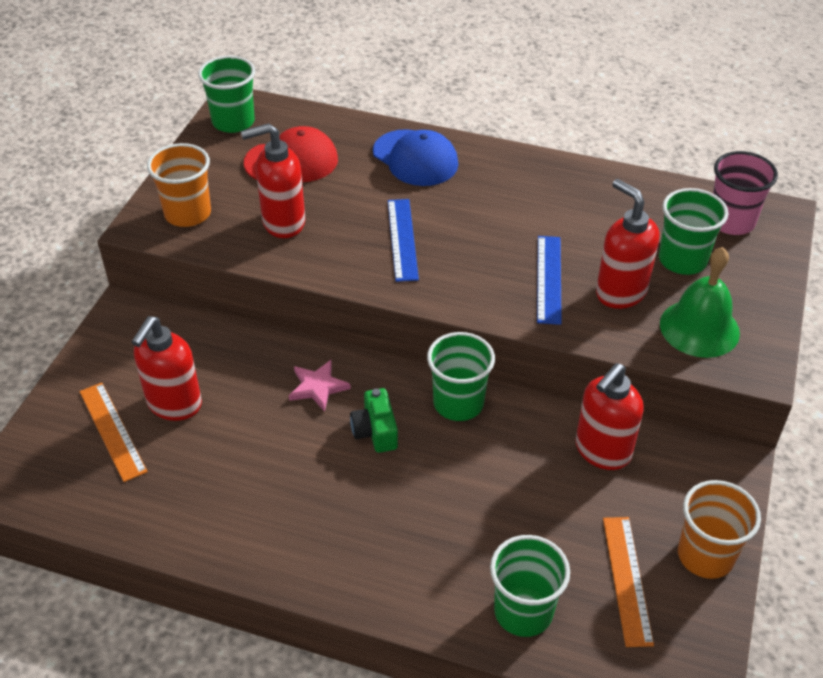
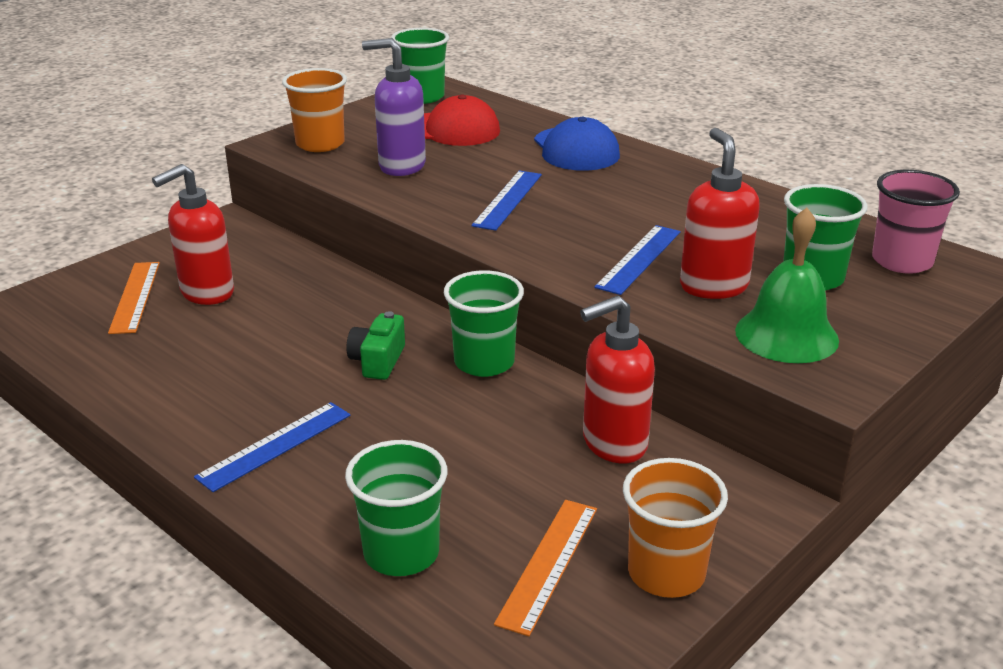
camera: 25 degrees right, 15 degrees down
red soap dispenser [241,123,305,238] -> purple soap dispenser [362,38,426,176]
pink star [289,360,351,412] -> none
none -> blue ruler [194,402,350,492]

